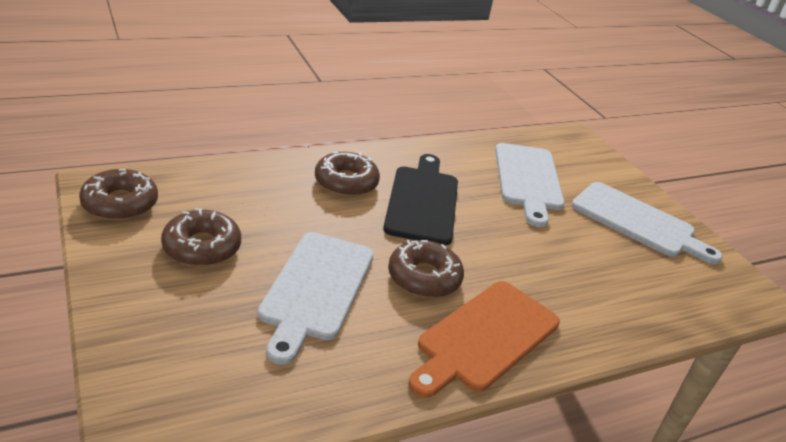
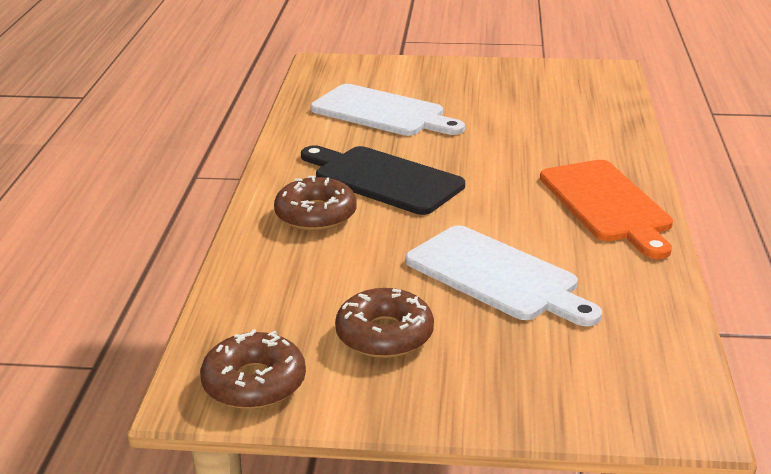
camera: 55 degrees left, 5 degrees down
brown donut [388,240,464,298] -> none
white cutting board [572,182,722,264] -> none

